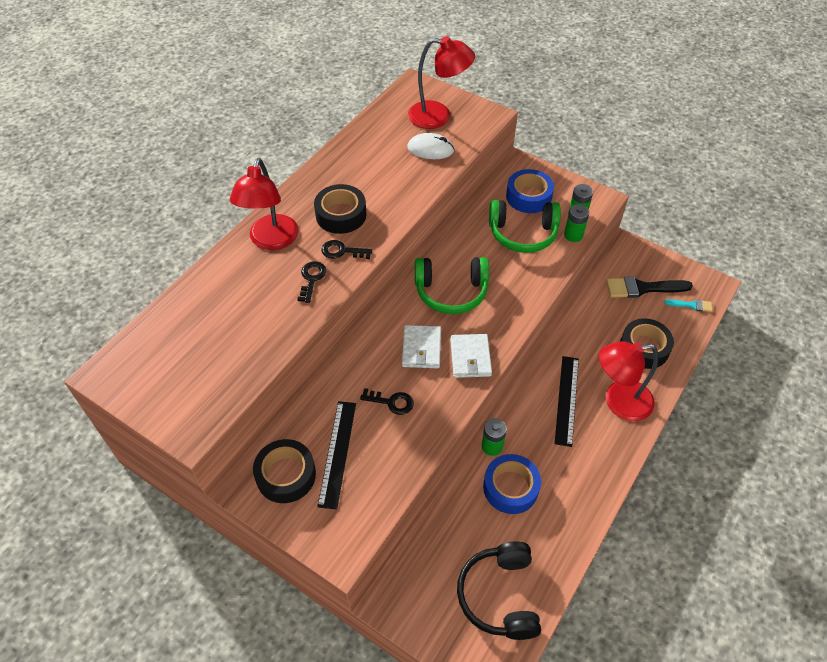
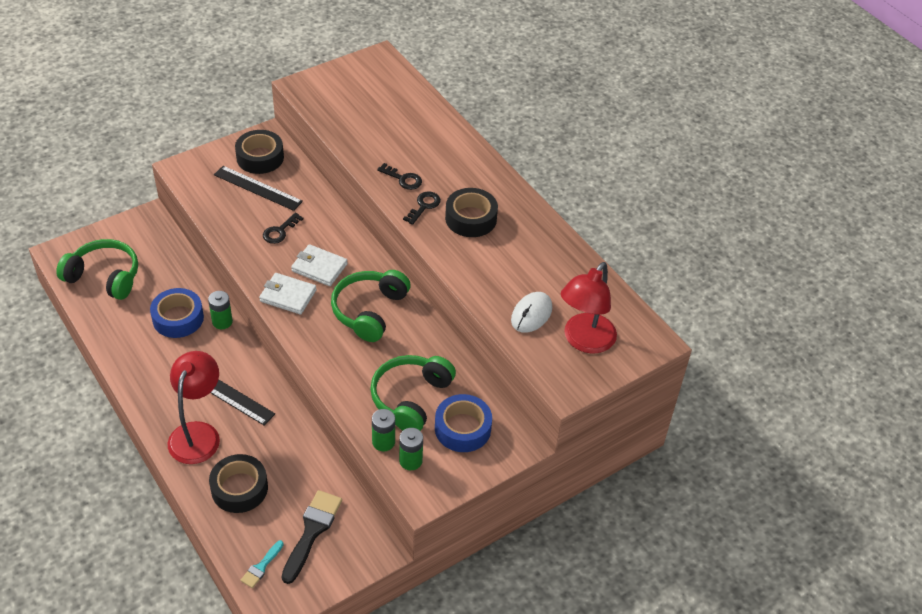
camera: 110 degrees right, 5 degrees down
red lamp [230,158,299,250] -> none
black headphones [457,542,541,640] -> green headphones [56,239,138,300]

